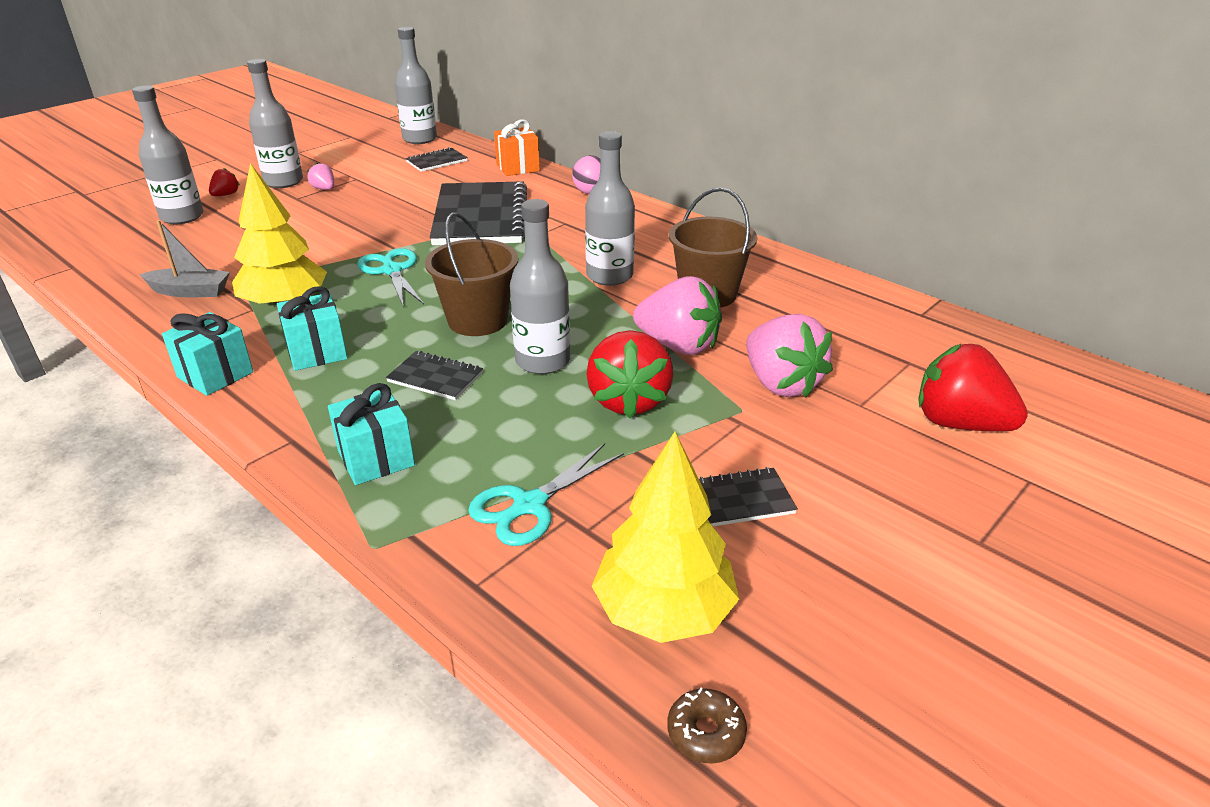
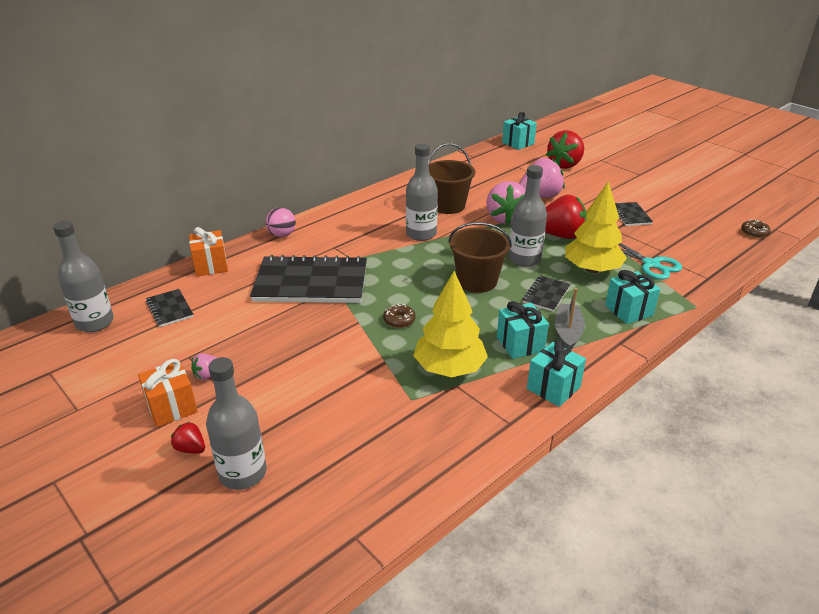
camera: 85 degrees left, 0 degrees up
grey boat [139,220,230,297] -> grey boat moved to [554,288,585,350]
grey bottle [247,59,303,188] -> orange gift [138,359,198,427]
turquoise scissors [357,248,424,305] -> brown donut [383,304,416,328]
yellow tree [592,432,740,643] -> yellow tree moved to [565,181,627,273]
pink strawberry [633,276,722,355] -> pink strawberry turned 150 degrees clockwise [486,181,526,225]
none -> turquoise gift [502,112,537,150]

